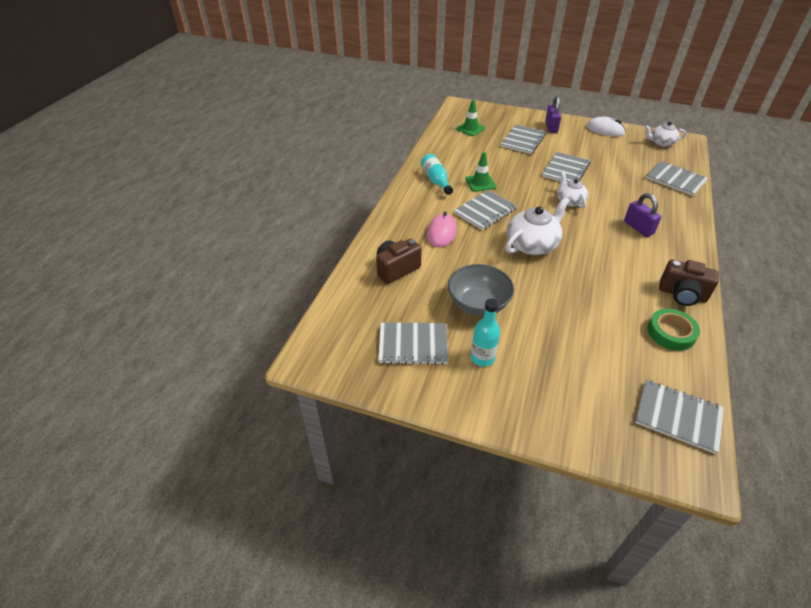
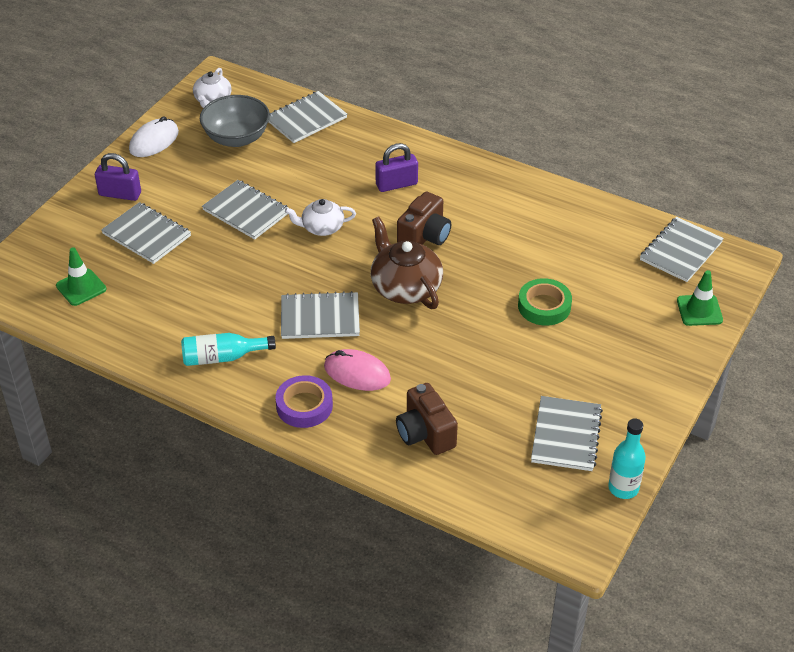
camera: 80 degrees left, 0 degrees up
grey bowl [448,264,514,316] -> grey bowl moved to [200,95,270,147]
grey notebook [454,190,517,230] -> grey notebook turned 60 degrees counterclockwise [281,291,360,339]
green traffic cone [465,152,496,192] -> green traffic cone moved to [677,270,723,326]
turquoise bottle [471,298,500,367] -> turquoise bottle moved to [608,418,646,499]
white teapot [505,197,570,255] -> brown teapot [371,217,443,309]
green tape [647,309,700,351] -> green tape moved to [518,278,572,326]
brown camera [659,260,719,306] -> brown camera moved to [397,192,451,245]
none -> purple tape [275,375,333,428]

